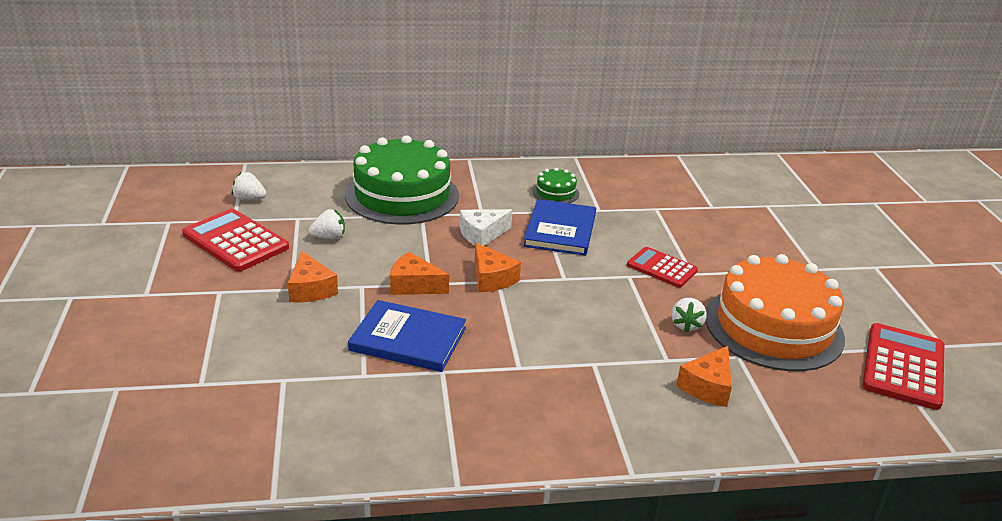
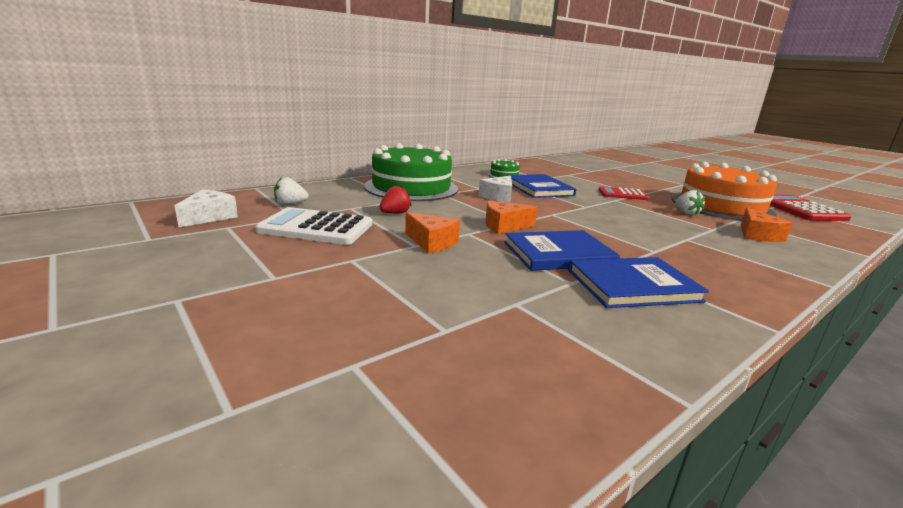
camera: 30 degrees left, 10 degrees down
red calculator [182,209,289,271] -> white calculator [255,207,372,245]
white strawberry [309,209,345,239] -> red strawberry [379,185,411,214]
orange cheese [475,243,521,292] -> none
none -> white cheese [175,190,238,227]
none -> blue book [568,257,709,308]

